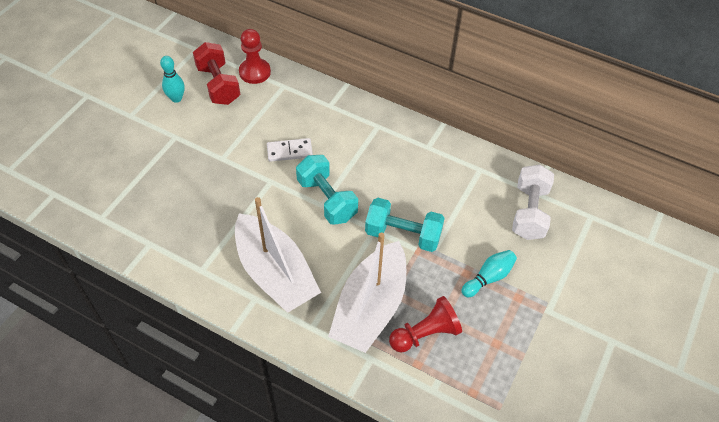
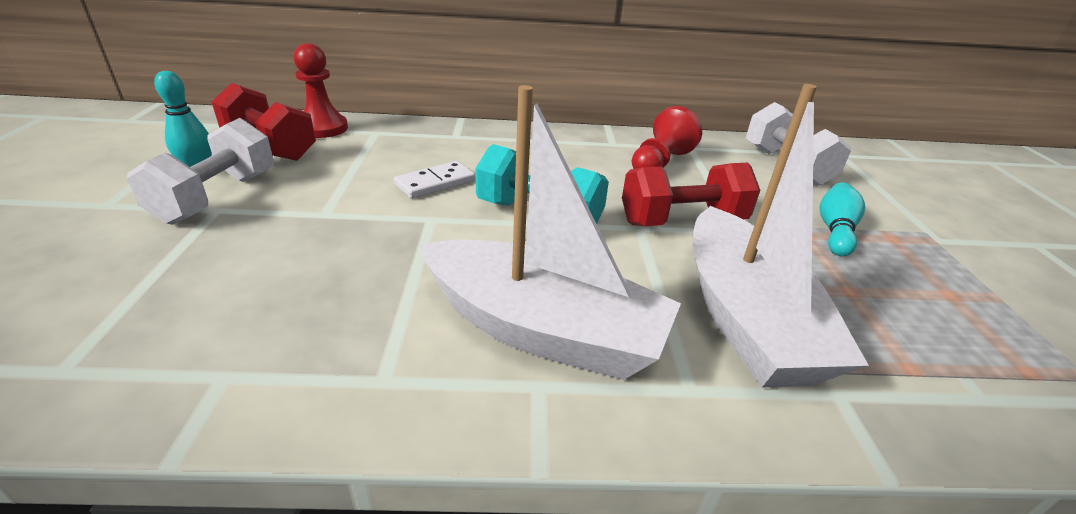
camera: 30 degrees left, 20 degrees down
turquoise dumbbell [365,198,445,252] -> red dumbbell [622,163,760,226]
red pawn [389,296,462,353] -> red pawn moved to [632,106,702,169]
none -> white dumbbell [127,118,274,225]

